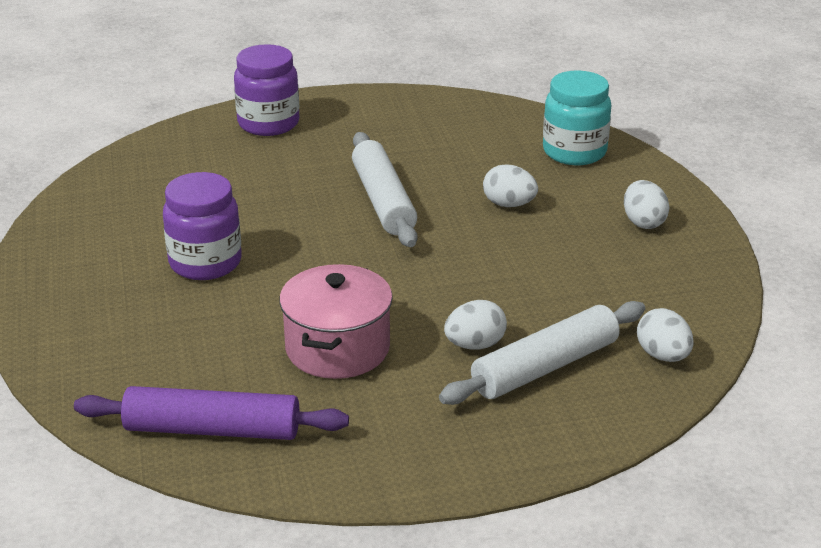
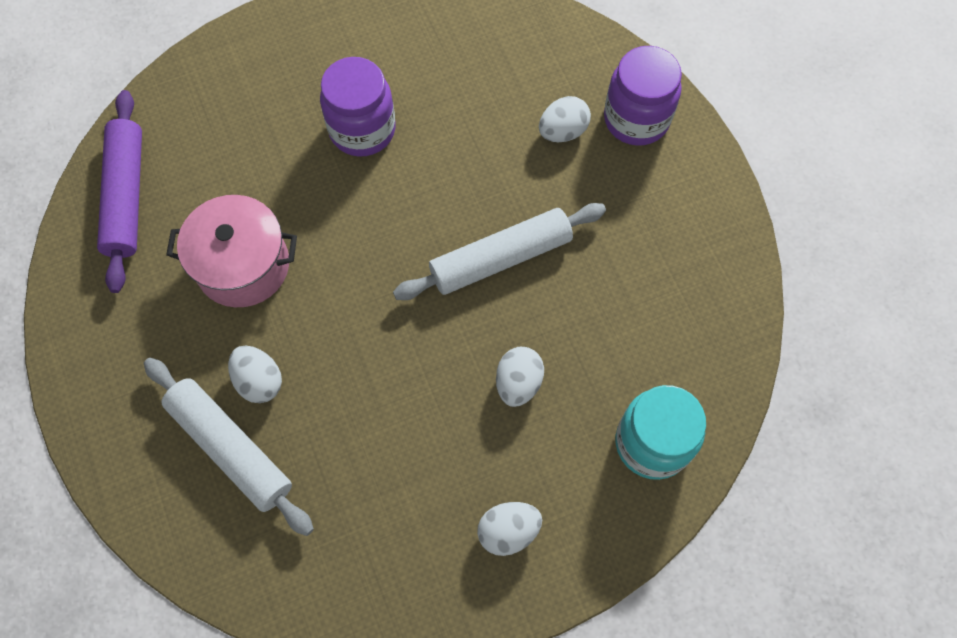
camera: 80 degrees right, 35 degrees up
white egg [637,308,694,362] -> white egg moved to [539,96,591,142]

